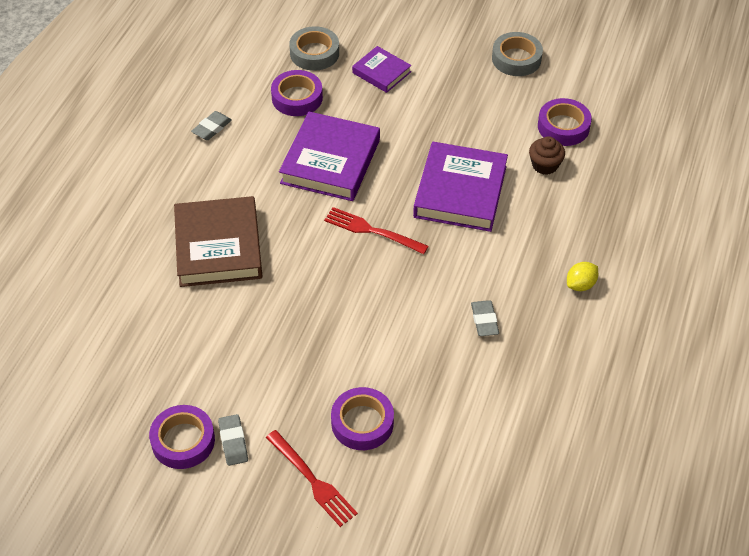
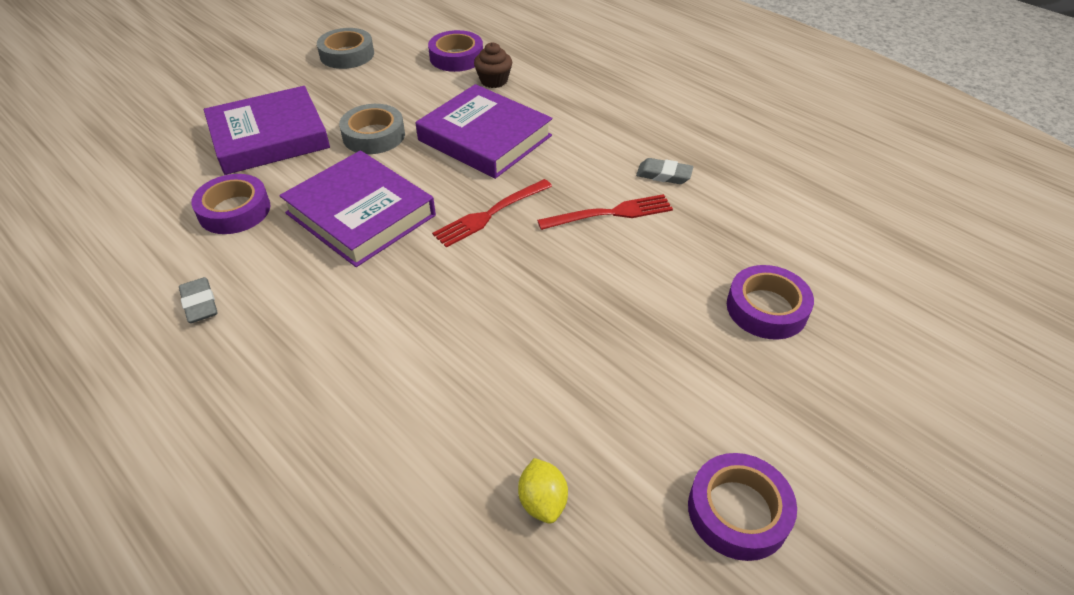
camera: 65 degrees left, 5 degrees down
brown book [174,196,262,287] -> none
grey eraser [218,414,248,466] -> none
red fork [266,430,358,527] -> red fork moved to [537,194,673,230]
grey tape [289,26,339,71] -> grey tape moved to [339,104,405,154]
purple book [352,46,412,93] -> purple book [204,86,330,175], size x1.84
yellow lemon [567,262,598,291] -> yellow lemon moved to [518,458,568,524]

